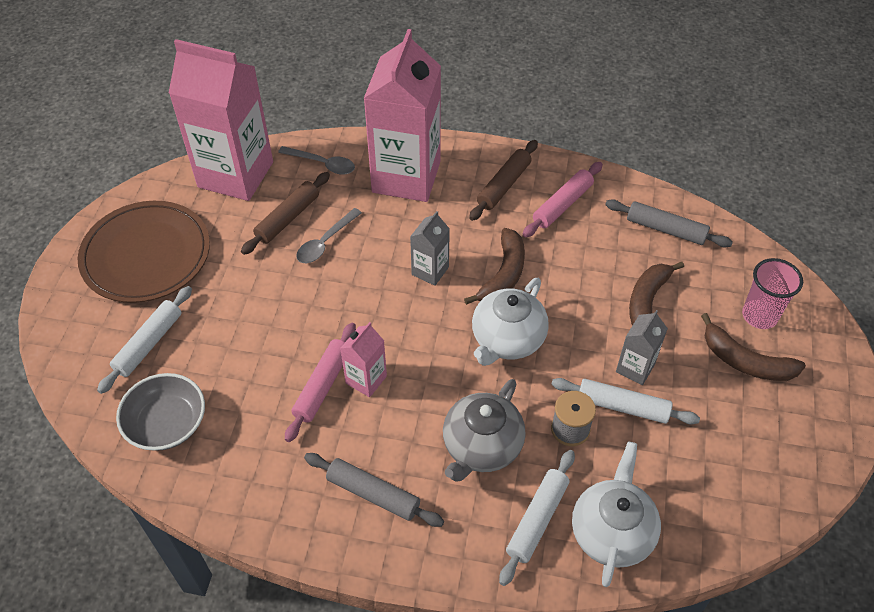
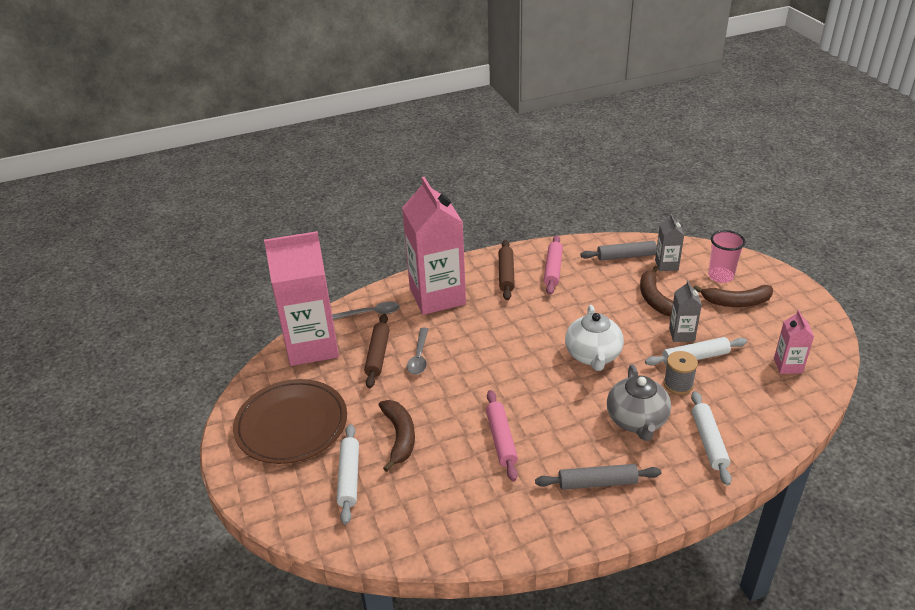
camera: 30 degrees left, 15 degrees down
grey bowl [116,373,205,451] -> none
pink carton [340,322,387,397] -> pink carton moved to [774,310,814,374]
grey carton [410,211,450,286] -> grey carton moved to [655,214,684,271]
brown banana [464,228,525,305] -> brown banana moved to [379,400,415,472]
white teapot [572,441,661,587] -> none

